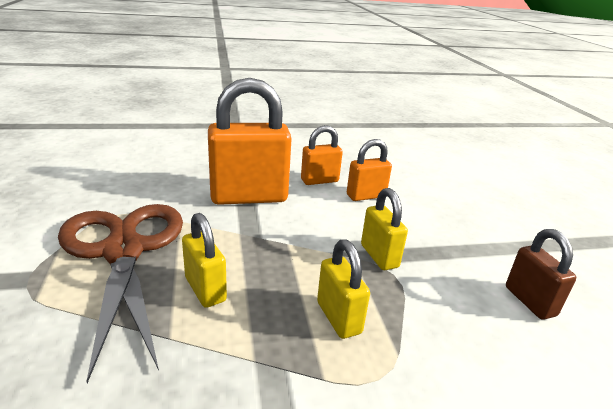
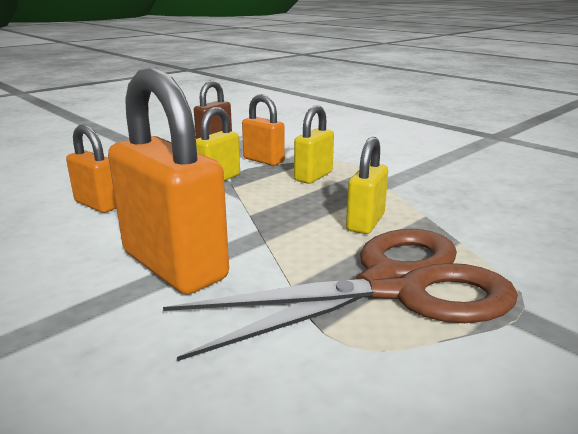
camera: 120 degrees left, 5 degrees down
brown scissors [58,204,183,383] -> brown scissors turned 150 degrees counterclockwise [163,229,518,361]
orange padlock [301,125,343,185] -> orange padlock moved to [242,94,285,166]

